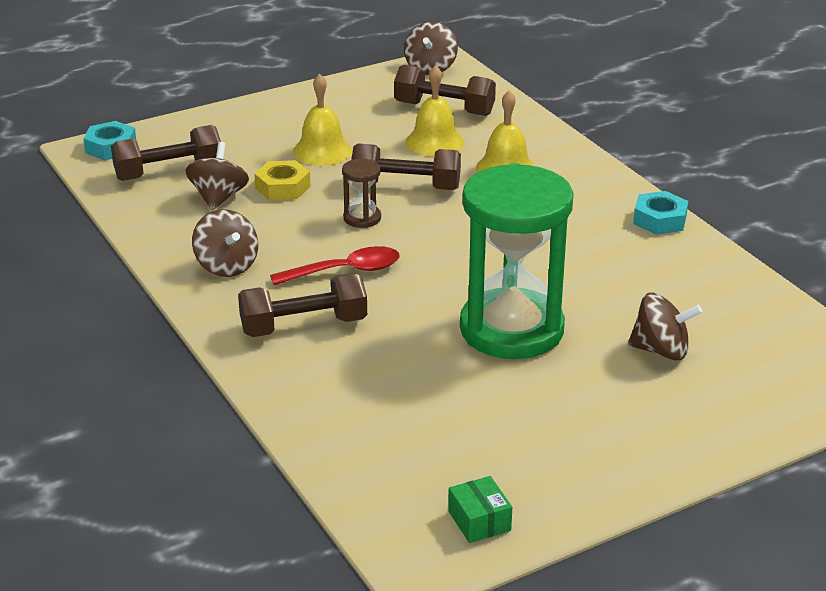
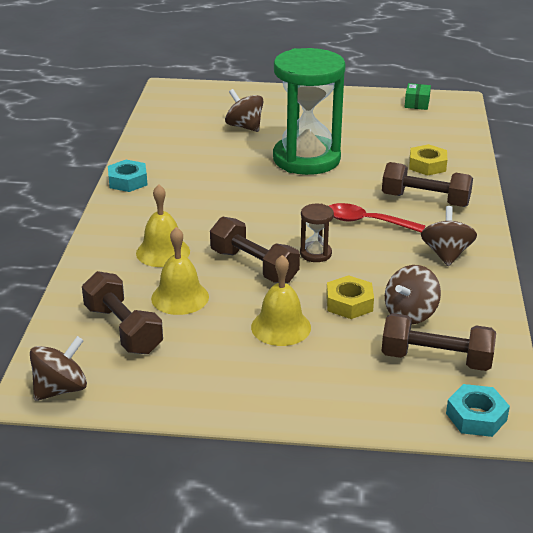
camera: 145 degrees left, 0 degrees up
none -> yellow nut [409,144,447,176]

